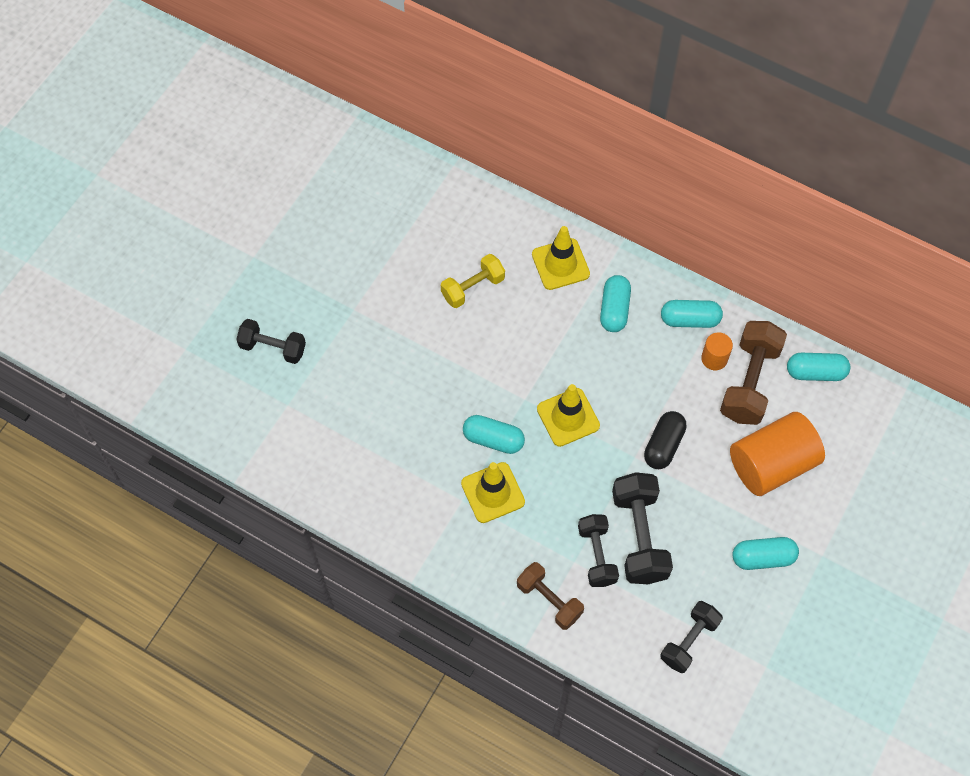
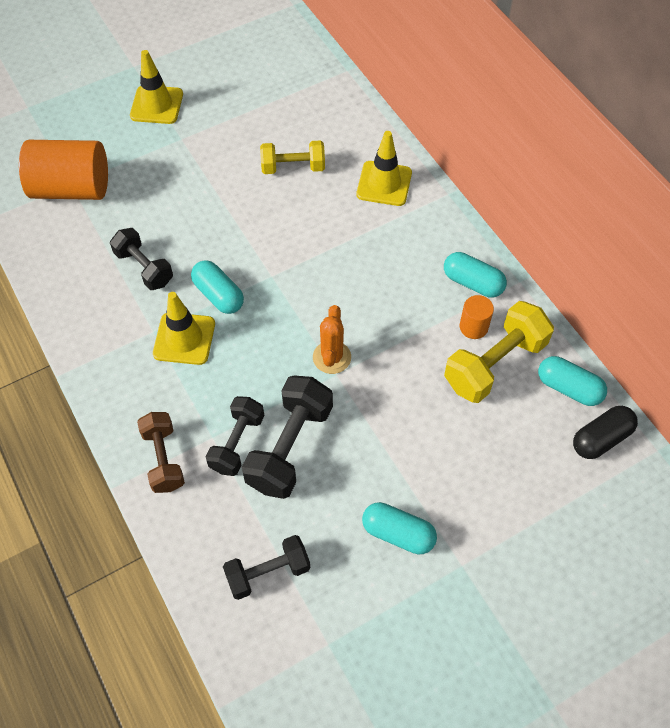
camera: 30 degrees right, 5 degrees down
black dumbbell [236,319,306,364] -> black dumbbell moved to [110,228,173,290]
yellow traffic cone [537,384,600,447] -> yellow traffic cone moved to [130,50,183,124]
turquoise capsule [600,275,631,332] -> none
black capsule [644,411,687,469] -> black capsule moved to [573,406,638,459]
brown dumbbell [720,321,787,425] -> yellow dumbbell [444,301,554,403]
orange cylinder [730,412,825,496] -> orange cylinder moved to [19,140,108,200]
none -> orange cactus [313,305,351,374]

